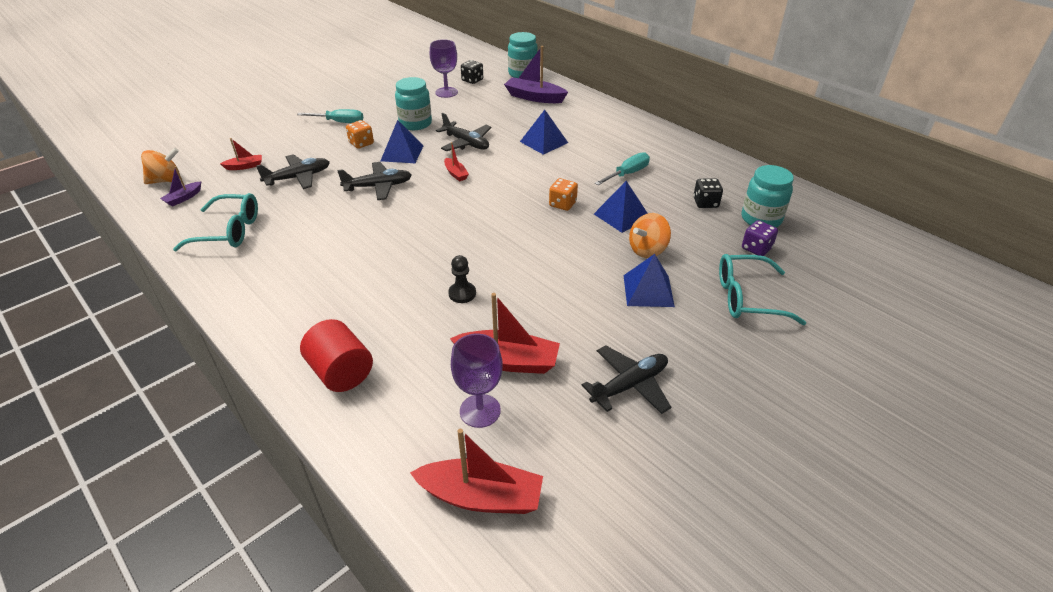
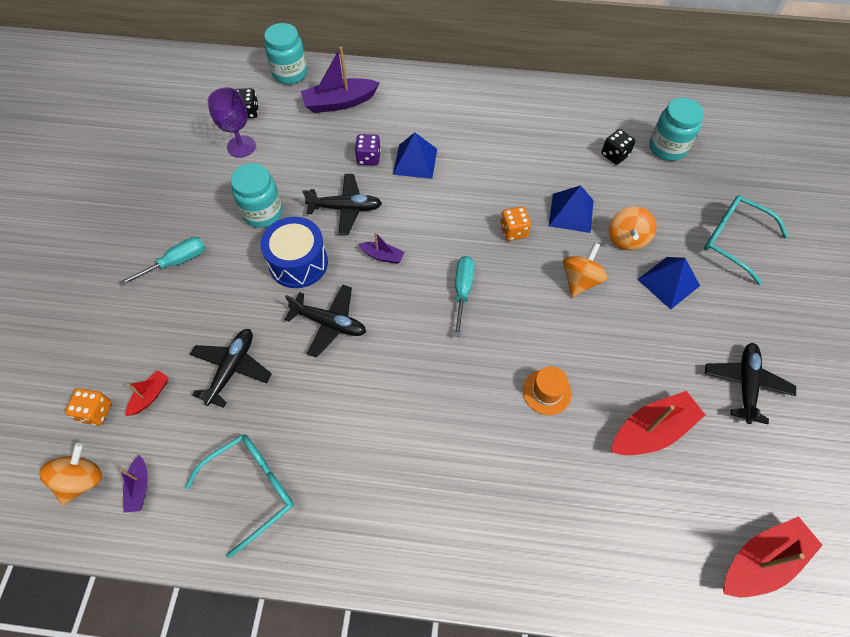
camera: 40 degrees left, 20 degrees up
red cylinder [300,319,373,392] -> none
black plane [337,162,412,200] -> black plane turned 75 degrees clockwise [284,284,366,358]
orange dice [346,120,374,149] -> orange dice moved to [65,388,112,426]
blue pyramid [381,120,424,163] -> blue drum [260,217,328,288]
red boat [444,142,469,182] -> purple boat [358,232,404,264]
black pawn [448,255,476,303] -> orange hat [523,366,572,415]
purple goblet [451,334,503,428] -> none
turquoise screwdriver [595,152,650,185] -> turquoise screwdriver moved to [454,256,475,337]
turquoise glasses [719,254,806,325] -> turquoise glasses turned 75 degrees clockwise [704,195,789,285]
purple dice [742,220,778,256] -> purple dice moved to [355,134,381,165]
none -> orange spinning top [563,242,607,297]

